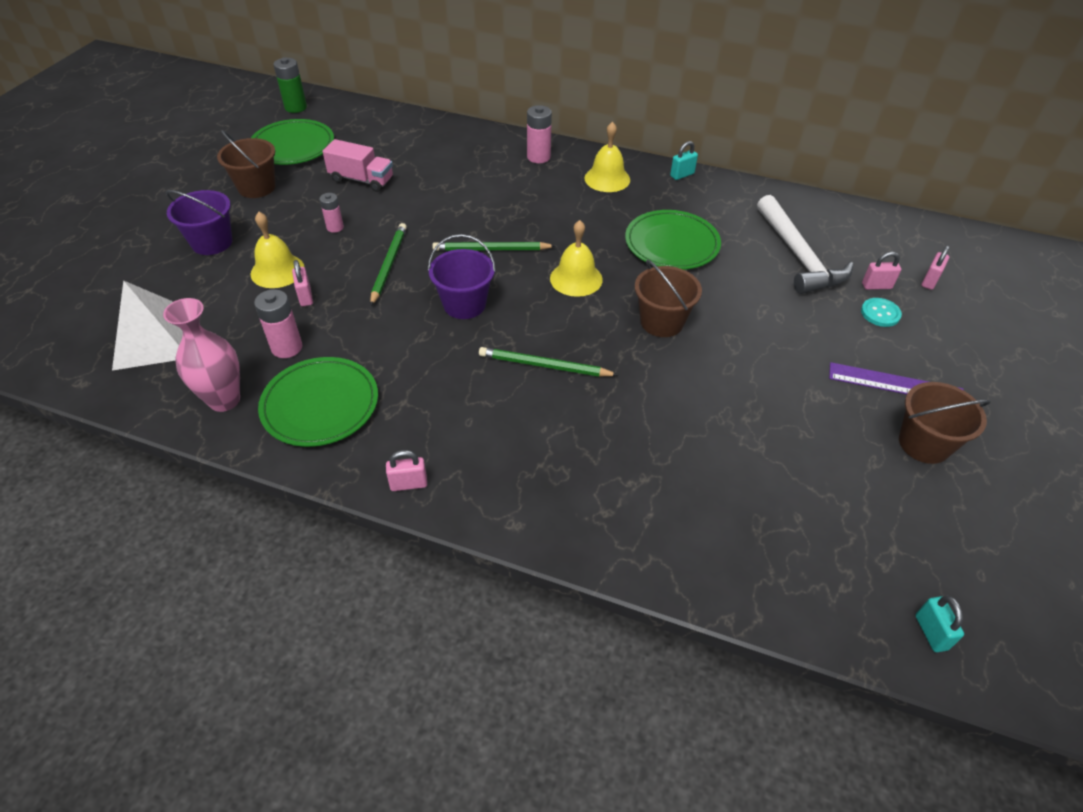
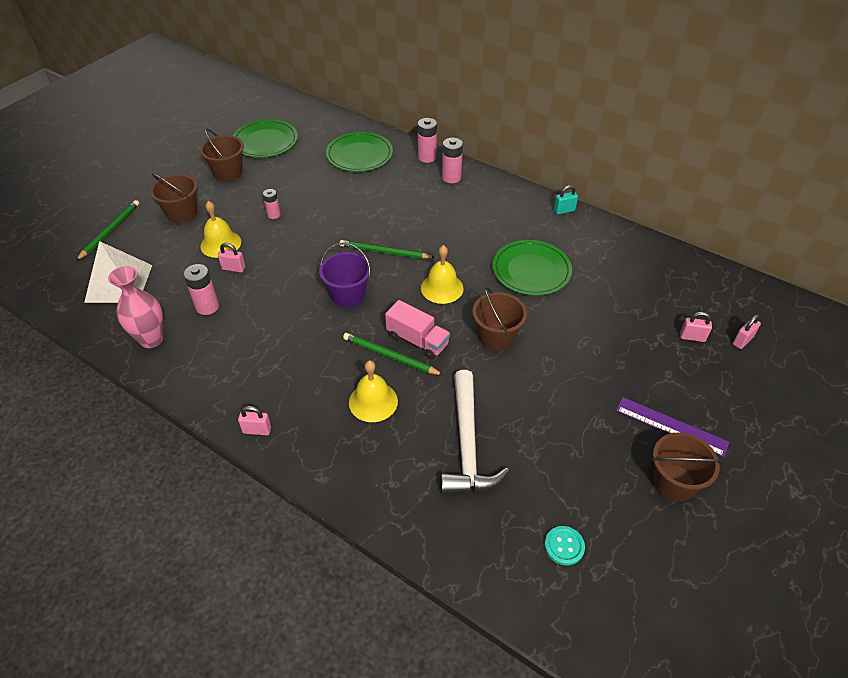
camera: 15 degrees right, 0 degrees up
purple bucket [166,190,232,255] -> brown bucket [150,173,197,223]
green plate [258,357,378,447] -> green plate moved to [326,132,393,172]
green battery [273,57,307,113] -> none
pink padlock [292,260,313,306] -> pink padlock turned 75 degrees counterclockwise [218,243,245,272]
pink truck [323,139,393,192] -> pink truck moved to [385,300,450,359]
green pencil [370,223,407,306] -> green pencil moved to [76,200,139,261]
yellow bell [585,122,630,192] -> yellow bell moved to [349,360,398,422]
white hammer [757,195,854,294] -> white hammer moved to [441,370,509,495]
turquoise button [861,298,902,327] -> turquoise button moved to [544,526,585,566]
turquoise padlock [915,595,964,652] -> none
none -> pink battery [417,118,437,163]

